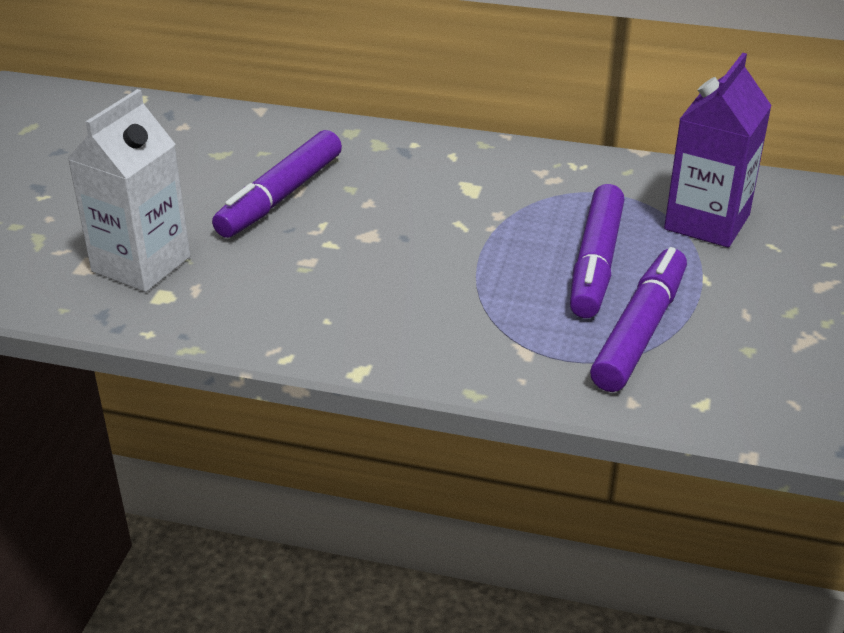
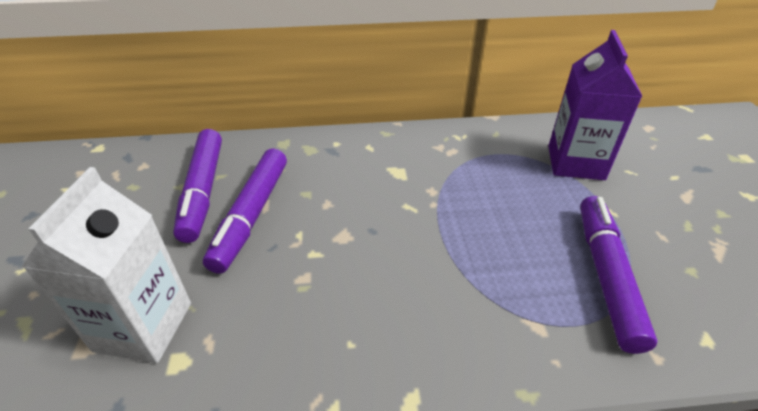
camera: 20 degrees left, 5 degrees up
purple marker [570,184,624,318] -> purple marker moved to [173,129,222,243]

